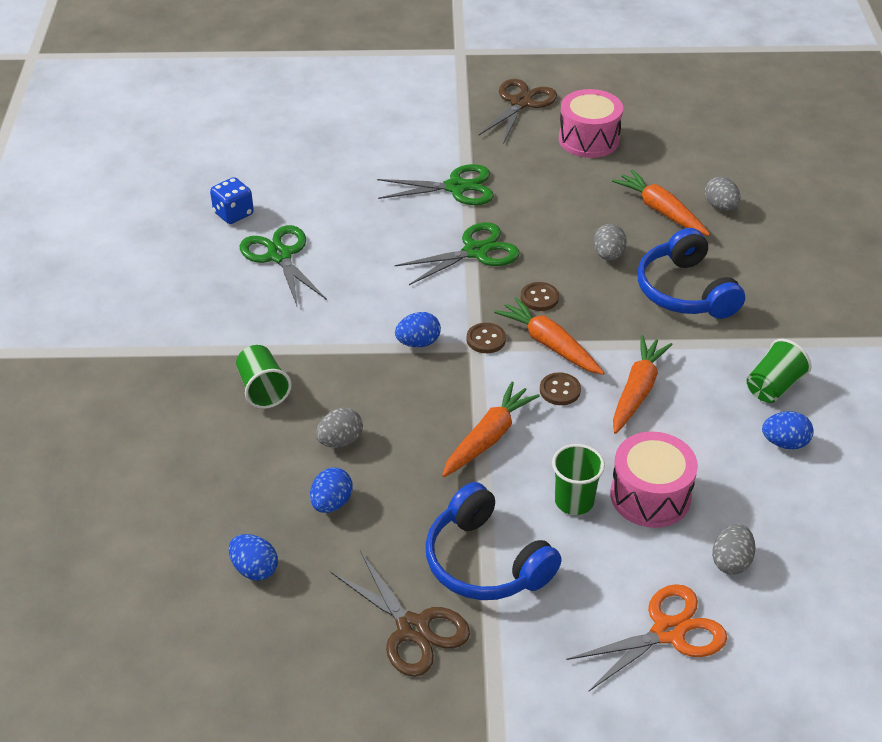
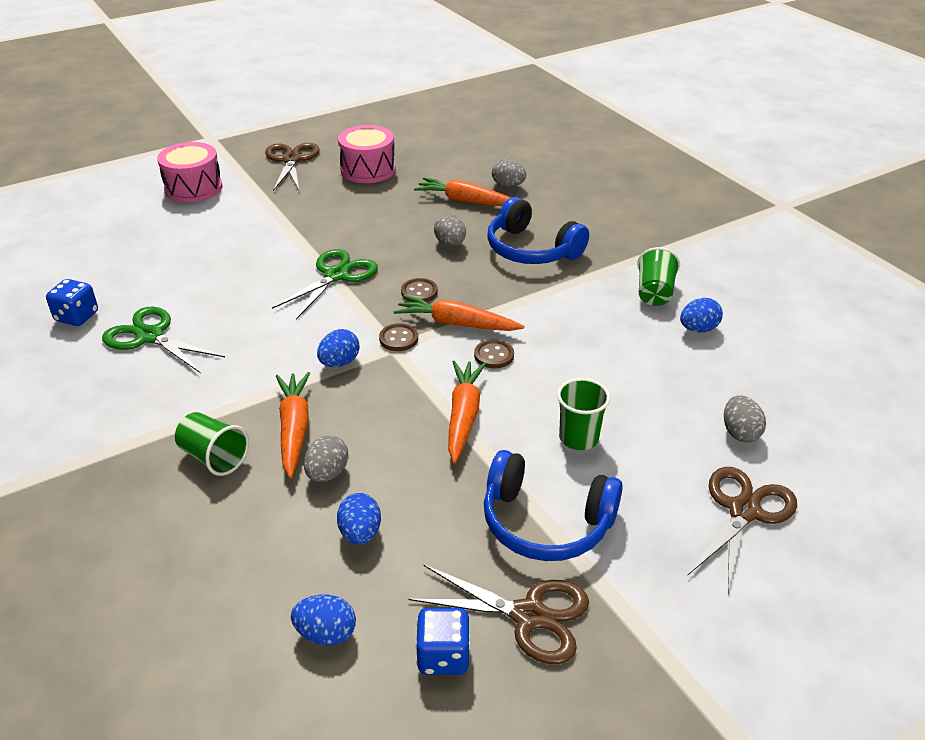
camera: 30 degrees left, 5 degrees down
green scissors [377,164,494,205] -> none
orange scissors [566,584,727,692] -> brown scissors [688,467,797,594]
pink drum [610,432,698,528] -> pink drum moved to [157,142,223,203]
orange carrot [613,335,673,434] -> orange carrot moved to [276,372,310,478]
none -> blue dice [415,608,470,675]

